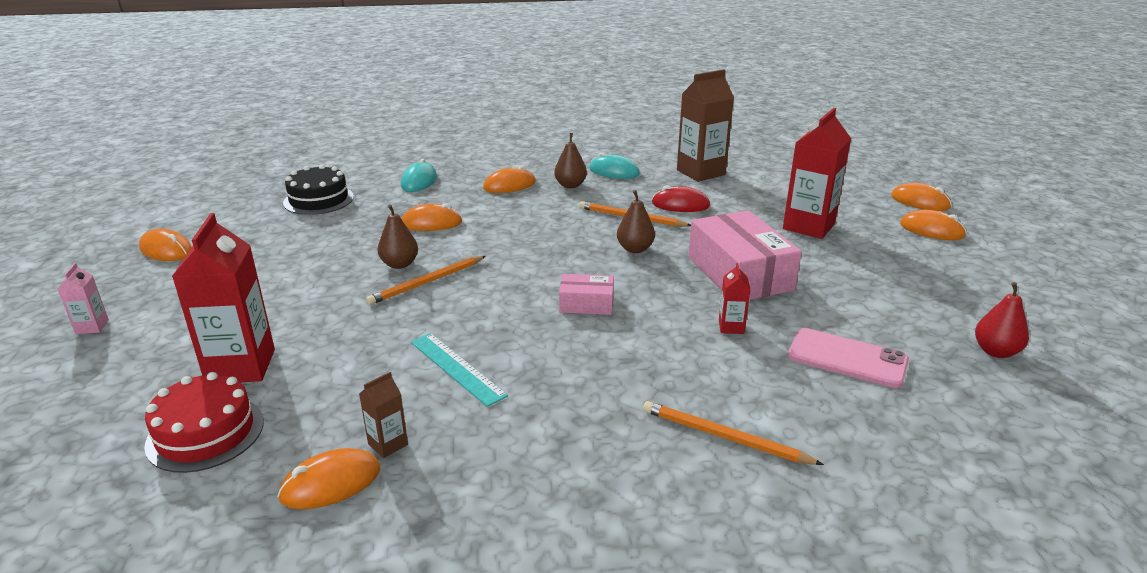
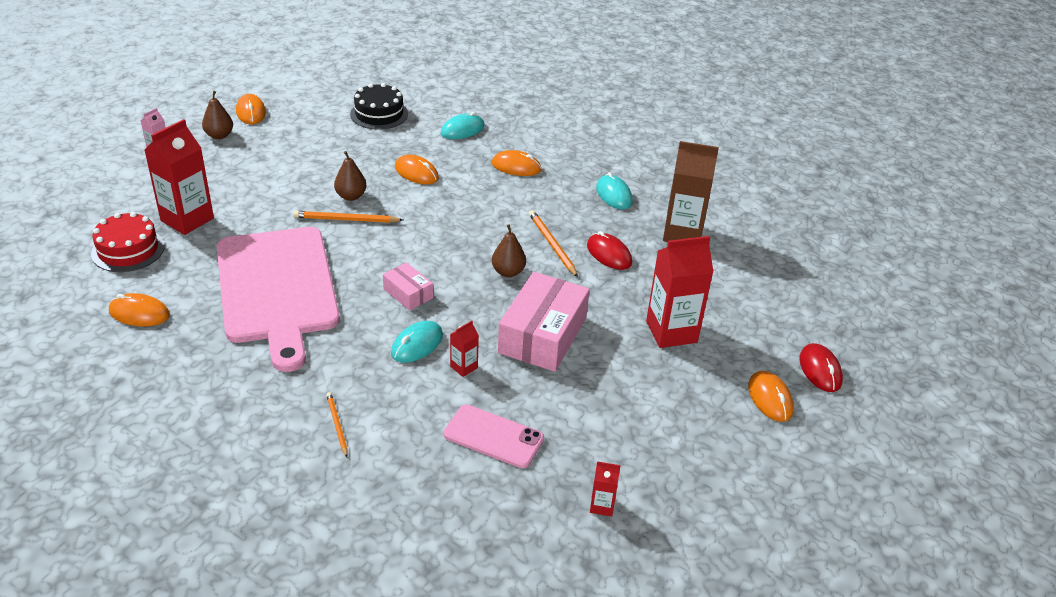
camera: 40 degrees right, 10 degrees up
brown carton [359,372,408,458] -> none
turquoise ruler [411,333,508,407] -> pink cutting board [217,227,340,372]
brown pear [554,133,587,188] -> brown pear moved to [202,91,233,139]
orange pencil [643,401,824,465] -> orange pencil [326,392,348,457], size x0.65
pink phone [788,328,909,388] -> pink phone turned 45 degrees counterclockwise [444,405,544,468]
orange mouse [891,183,952,211] -> red mouse [799,343,843,392]
red pear [975,282,1029,358] -> red carton [590,461,621,517]
none -> turquoise mouse [391,321,443,363]

